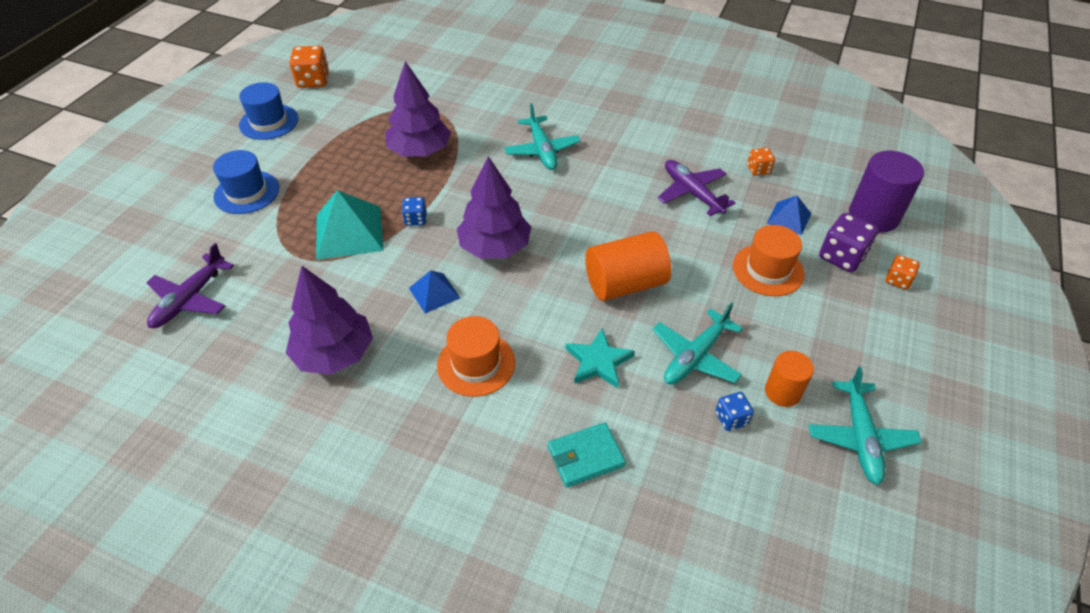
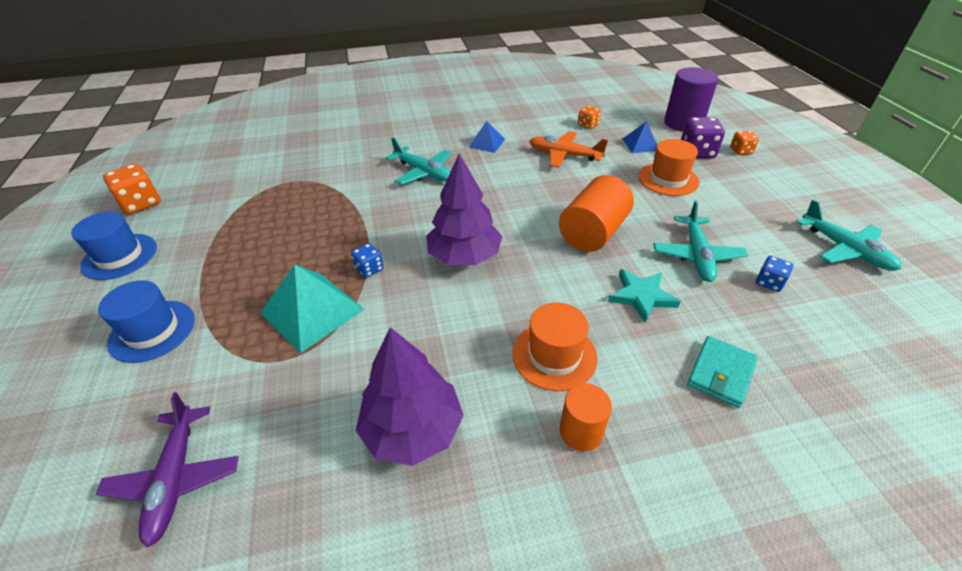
camera: 35 degrees left, 5 degrees down
purple tree [385,61,451,156] -> none
blue pyramid [409,270,460,314] -> blue pyramid moved to [468,121,505,153]
purple plane [658,160,736,216] -> orange plane [529,131,608,167]
orange cylinder [765,351,814,407] -> orange cylinder moved to [560,383,612,452]

